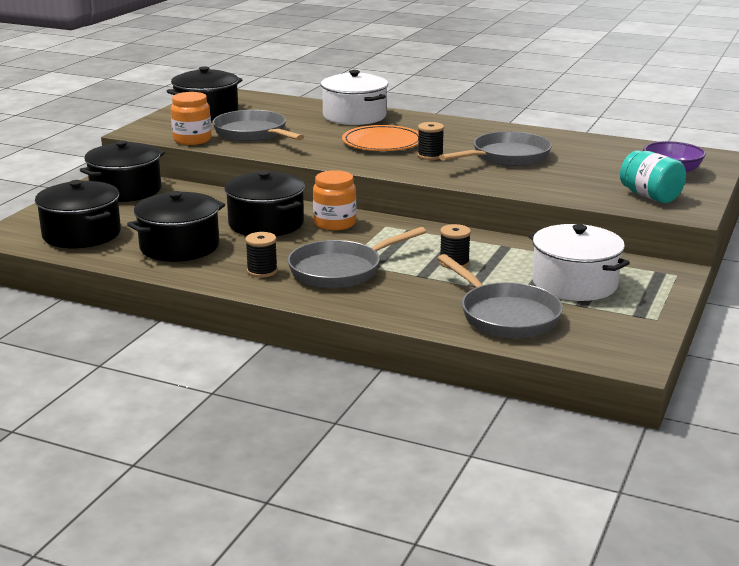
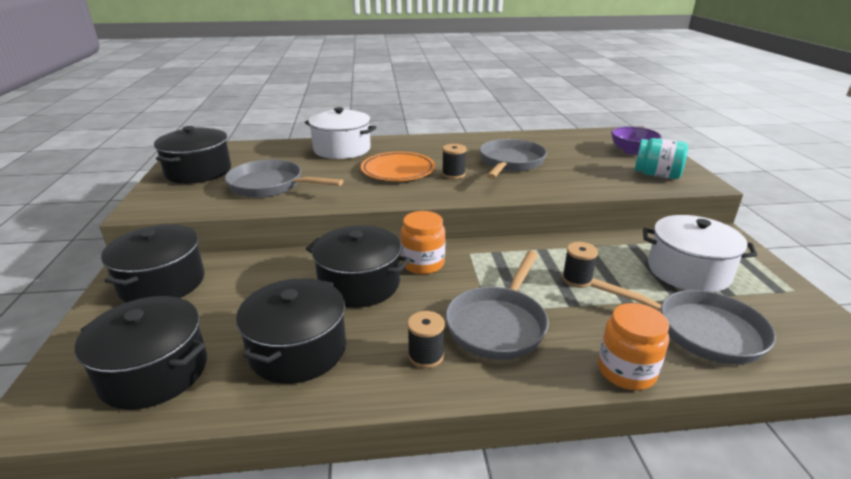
camera: 30 degrees left, 5 degrees up
orange jar [171,92,212,145] -> orange jar moved to [598,303,669,390]

